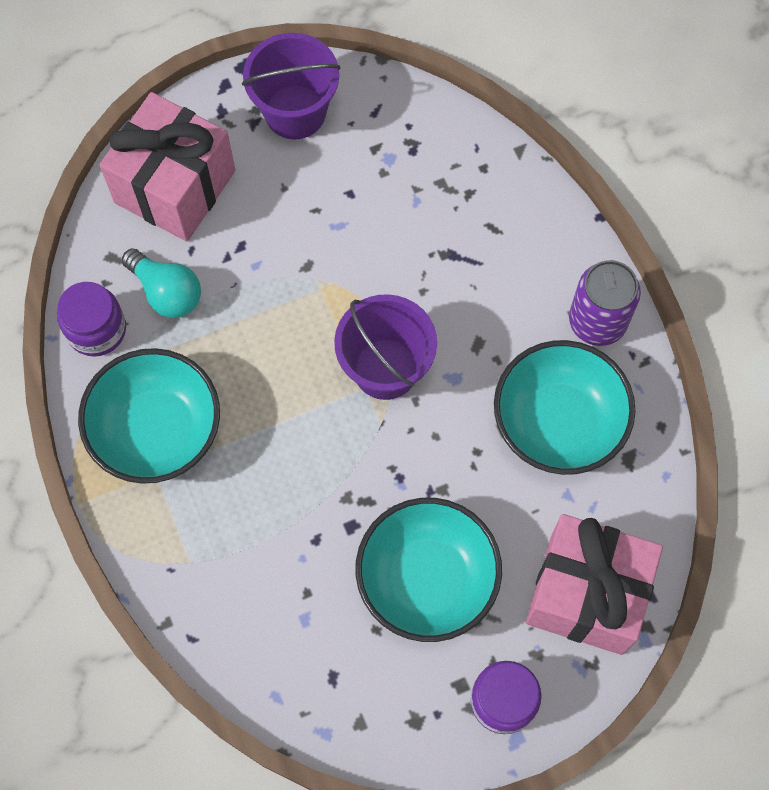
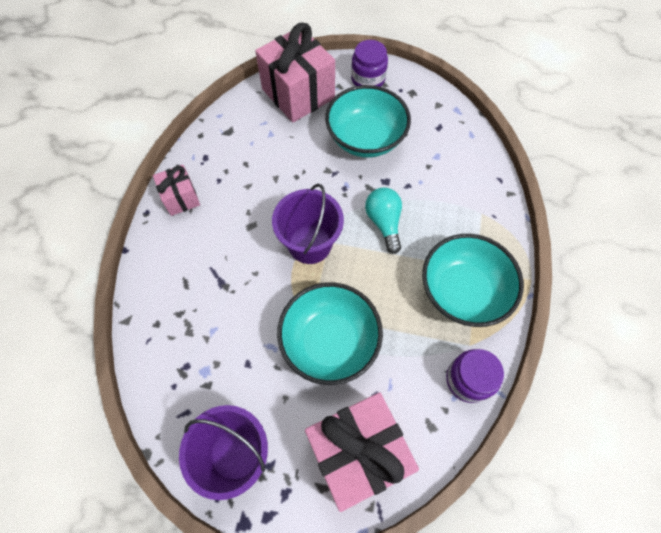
camera: 145 degrees left, 5 degrees down
turquoise light bulb [122,248,201,318] -> turquoise light bulb moved to [365,188,402,254]
turquoise bowl [494,340,636,475] -> turquoise bowl moved to [277,283,383,385]
purple can [569,260,641,346] -> pink gift [153,165,200,216]

